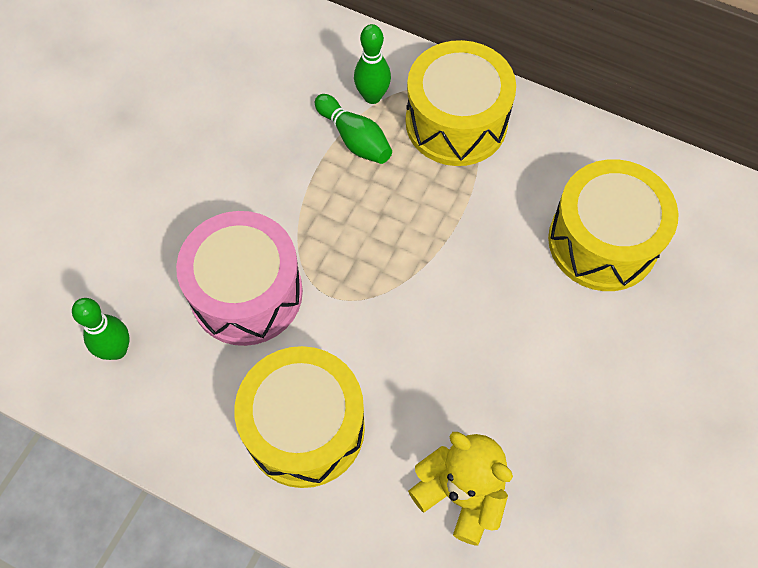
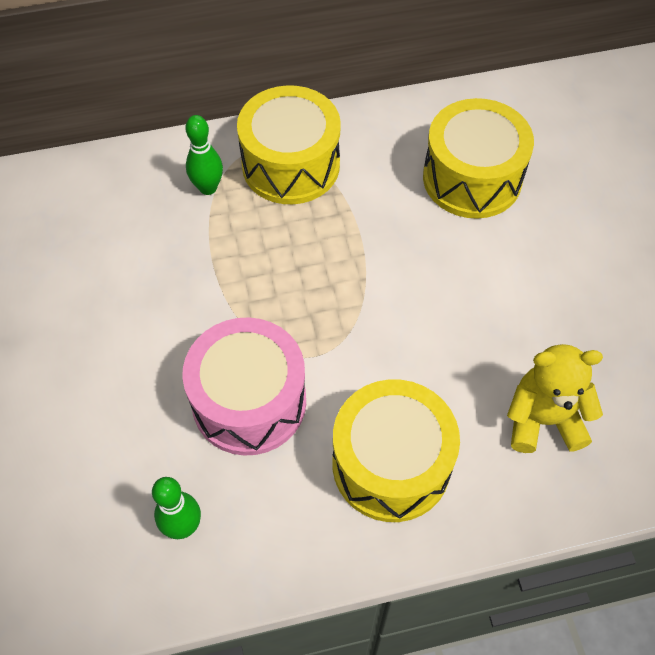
camera: 40 degrees left, 5 degrees down
green bowling pin [315,94,392,164] -> none

